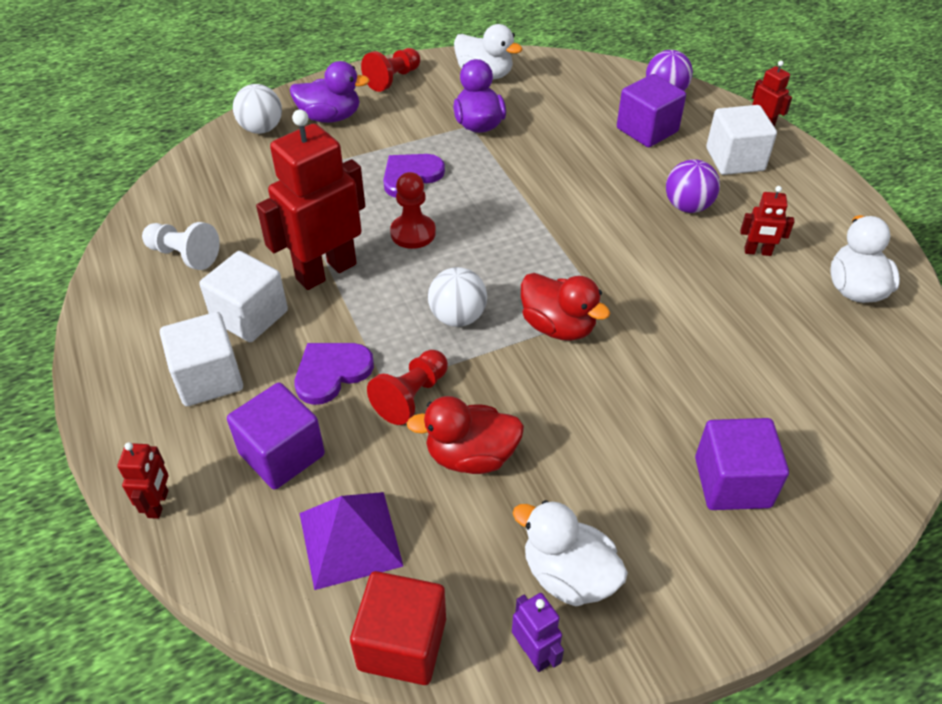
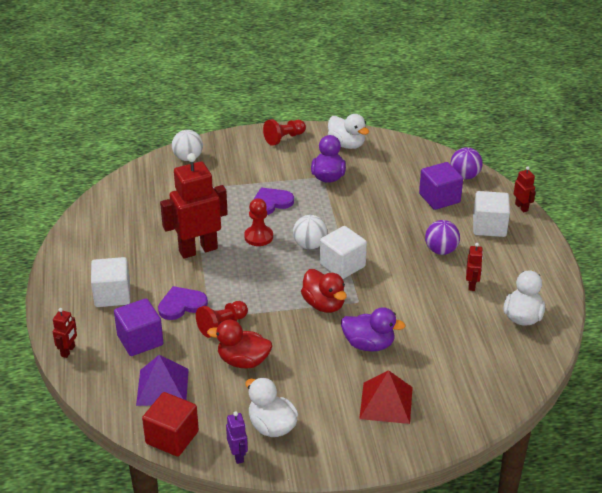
camera: 15 degrees right, 10 degrees down
white pawn [142,222,220,270] -> none
white cube [199,251,288,342] -> white cube moved to [320,226,367,279]
purple duck [290,61,370,123] -> purple duck moved to [341,307,406,352]
white ball [428,267,487,327] -> white ball moved to [293,215,327,249]
purple cube [695,418,789,510] -> red pyramid [359,370,413,424]
red robot [740,186,795,256] -> red robot turned 105 degrees counterclockwise [466,243,483,291]

